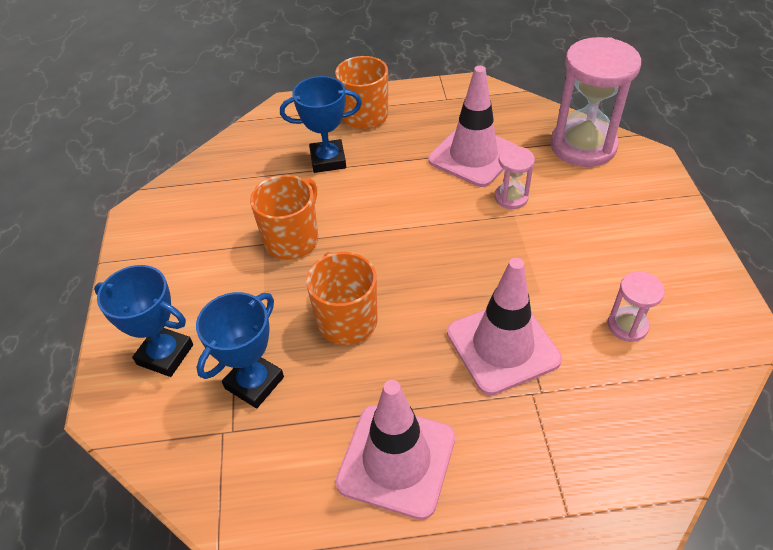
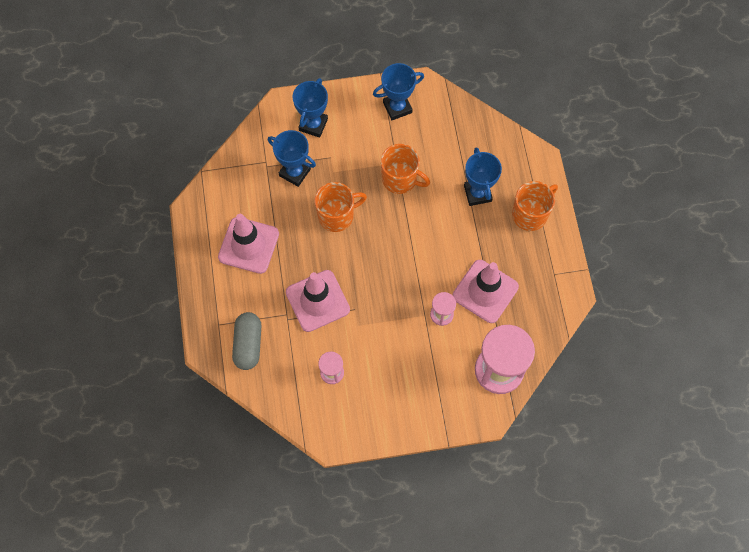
camera: 85 degrees right, 20 degrees up
none -> grey capsule [232,312,261,370]
none -> blue trophy [373,63,424,120]

